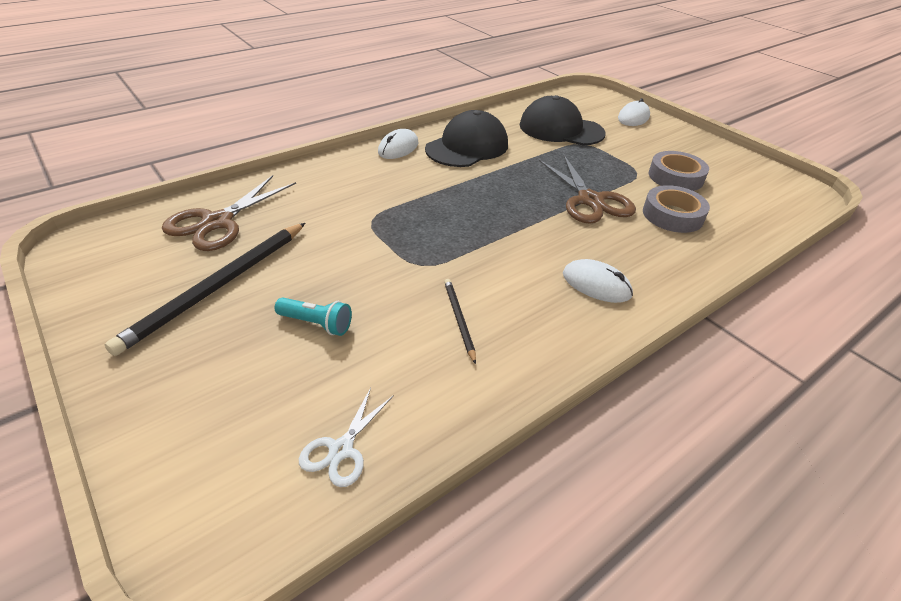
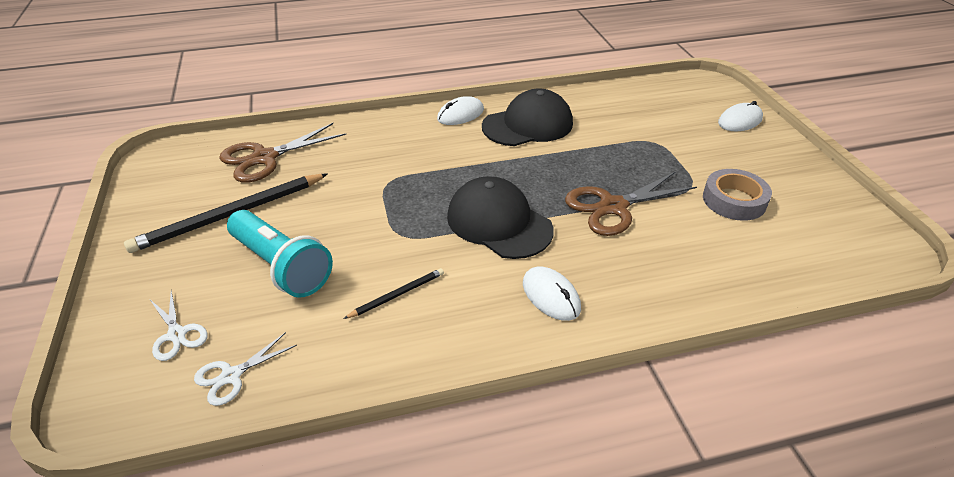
camera: 25 degrees right, 0 degrees up
turquoise flashlight [275,297,352,336] -> turquoise flashlight [227,210,333,298], size x1.94
black pencil [444,279,476,364] -> black pencil turned 45 degrees clockwise [344,268,444,319]
black cap [519,95,606,145] -> black cap moved to [447,176,554,259]
brown scissors [539,156,636,224] -> brown scissors turned 60 degrees clockwise [565,171,697,236]
grey tape [643,185,710,233] -> none
none -> white scissors [150,290,208,361]

